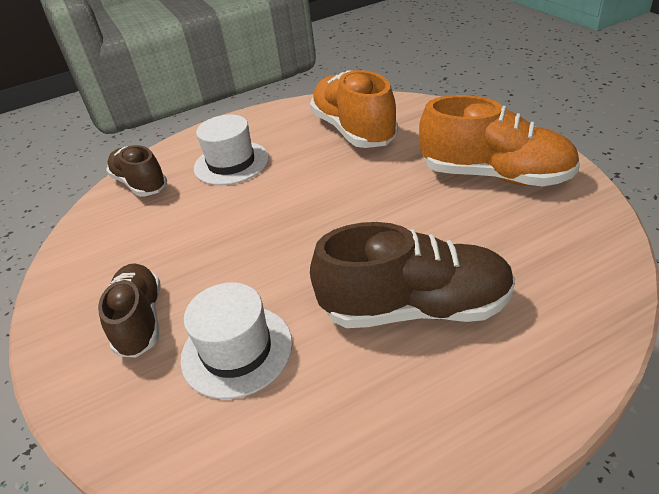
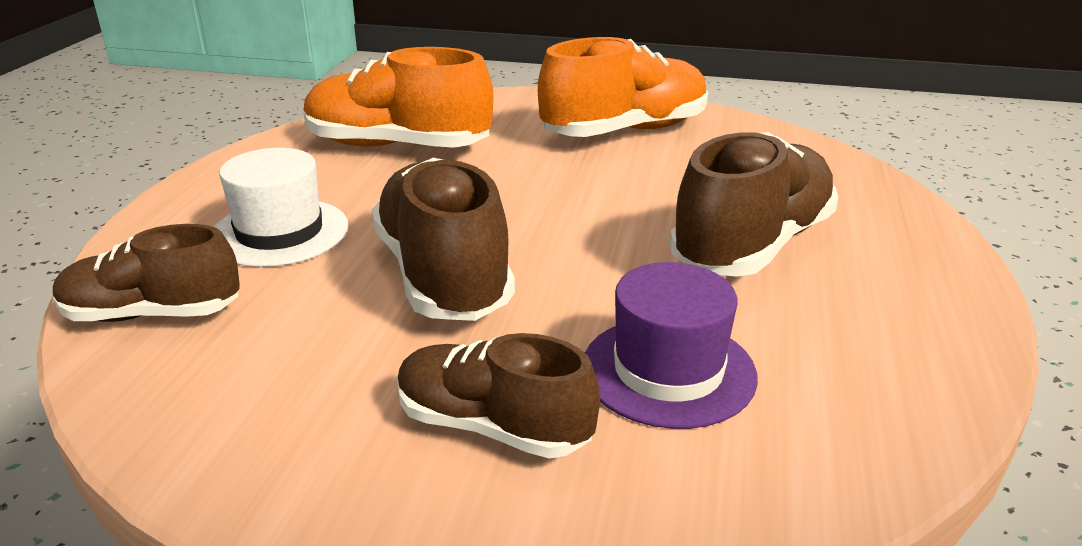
camera: 55 degrees left, 10 degrees down
white hat [180,282,293,399] -> purple hat [585,262,758,429]
none -> brown shoe [372,158,515,321]

